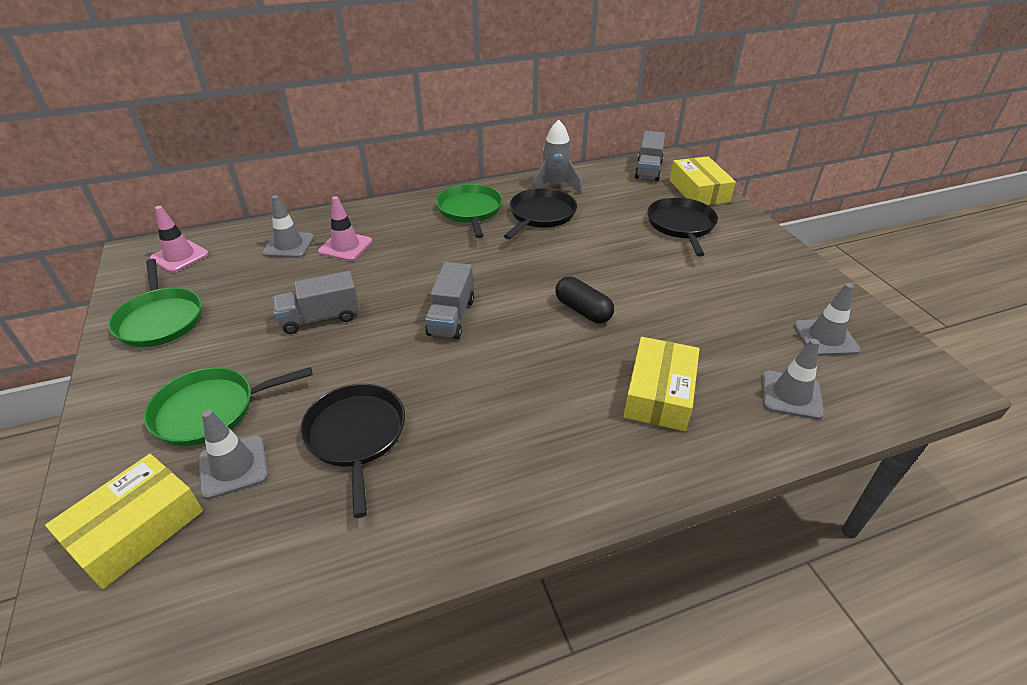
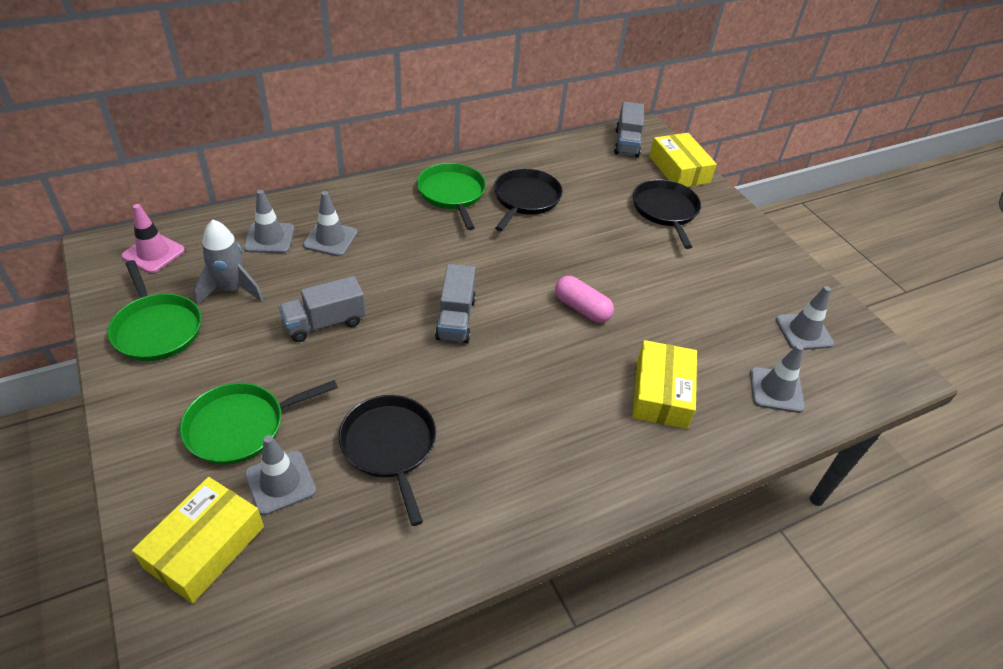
camera: 10 degrees left, 5 degrees up
pink traffic cone [318,196,372,261] -> grey traffic cone [303,191,357,256]
grey rocket [532,120,582,194] -> grey rocket moved to [194,220,264,305]
black capsule [555,277,614,323] -> pink capsule [555,276,614,323]

